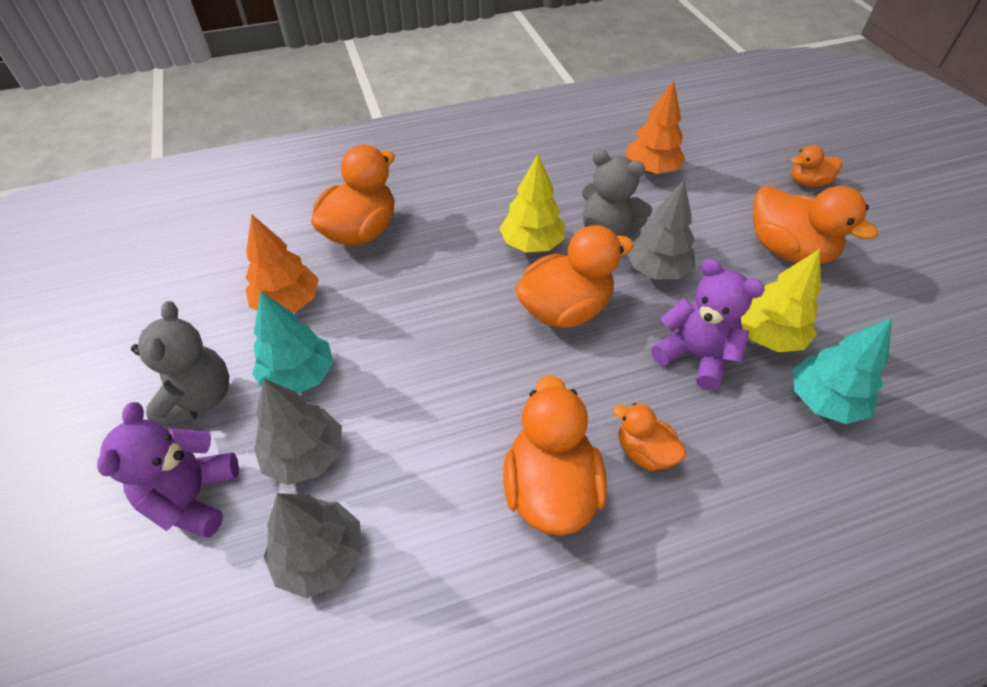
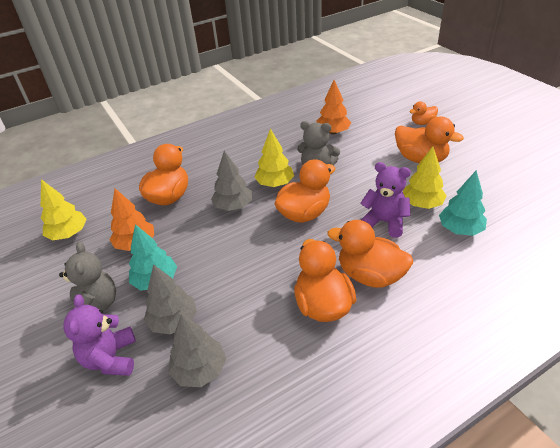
camera: 10 degrees left, 10 degrees down
orange duck [613,403,686,471] -> orange duck [327,220,413,288], size x1.83
grey tree [627,180,695,279] -> grey tree moved to [211,151,252,211]
none -> yellow tree [41,179,87,240]

